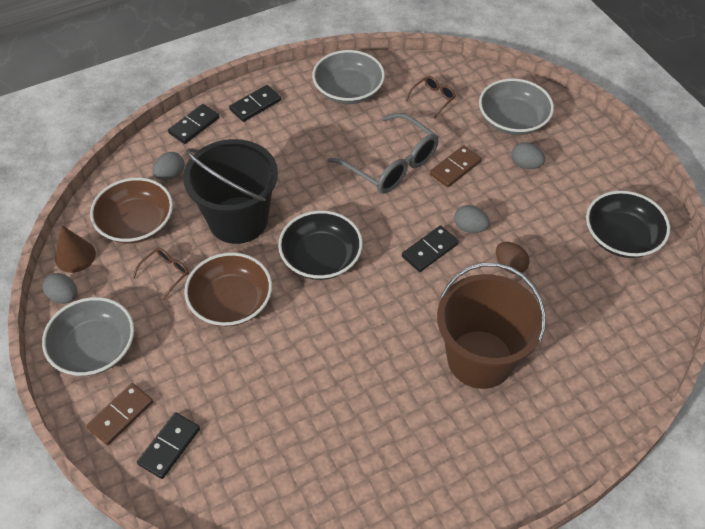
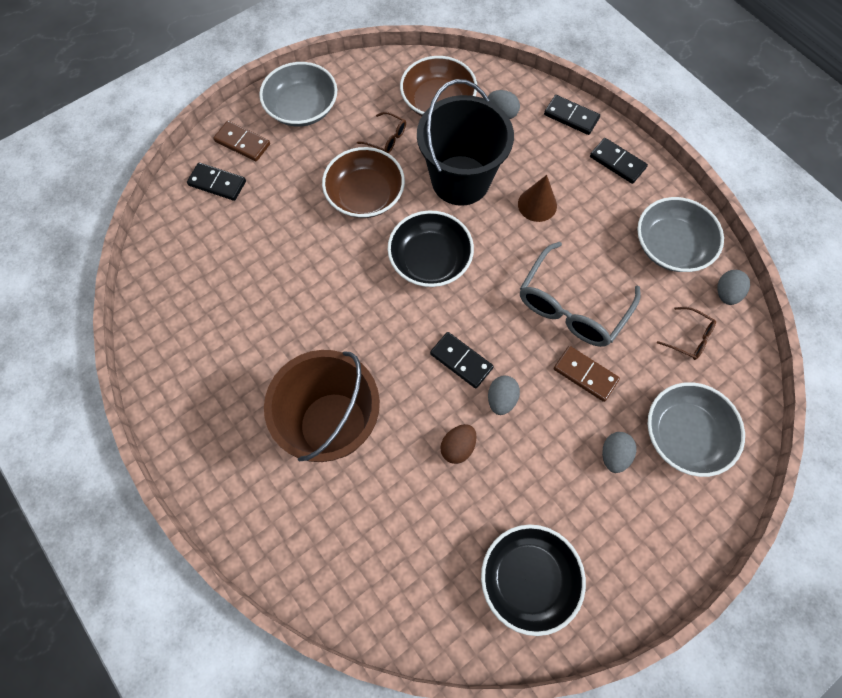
camera: 80 degrees right, 15 degrees up
grey egg [42,273,77,304] -> grey egg moved to [717,270,750,305]
brown cone [55,225,96,273] -> brown cone moved to [518,175,557,222]

